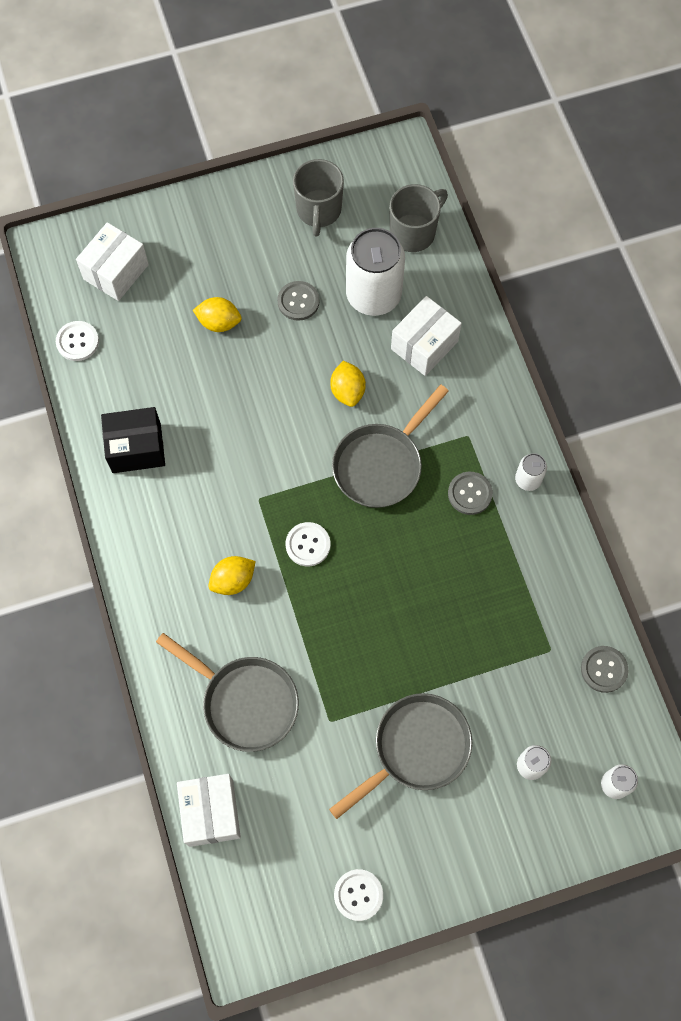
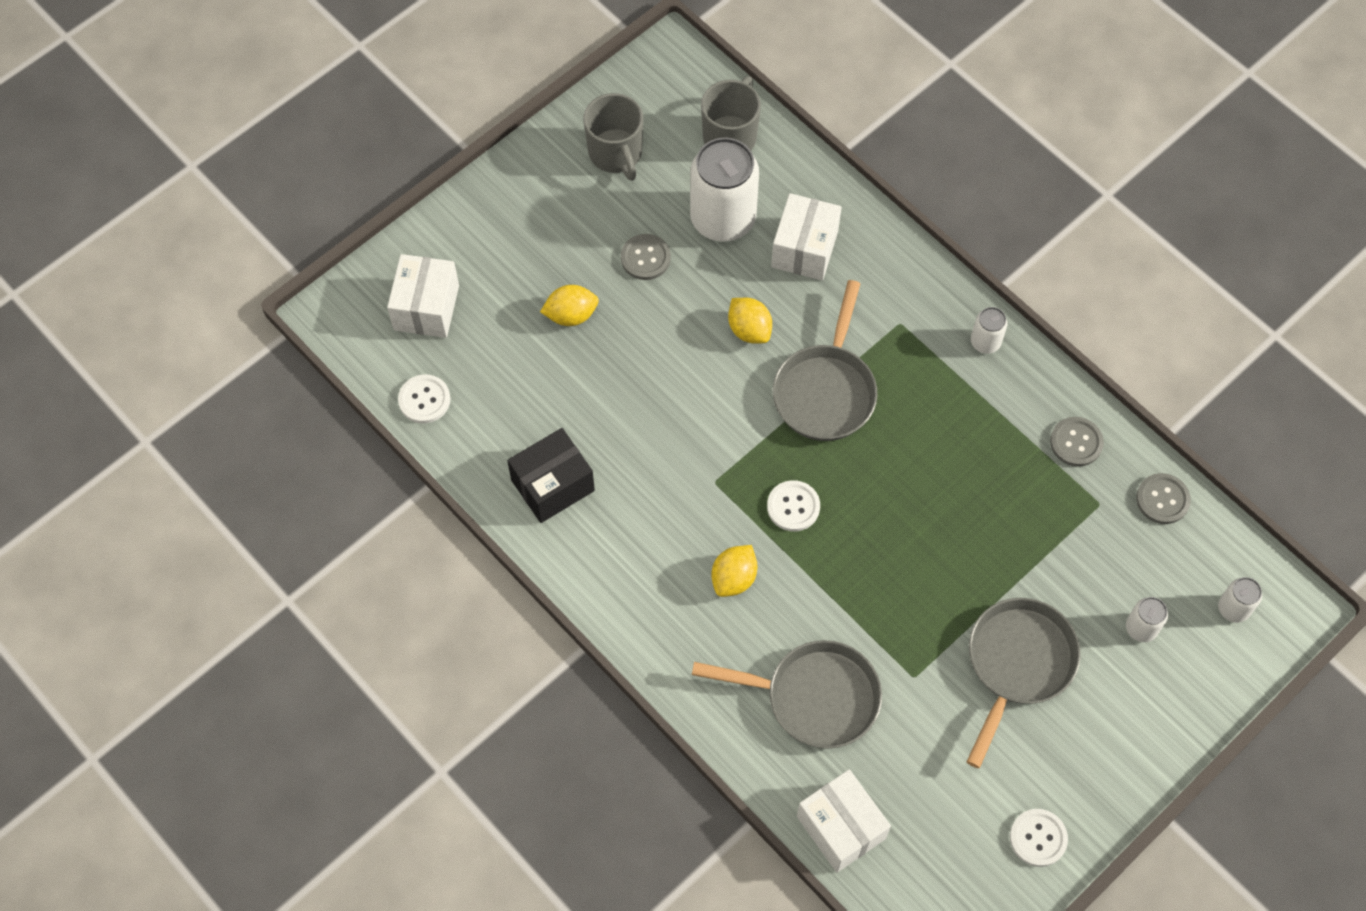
camera: 25 degrees left, 5 degrees down
grey button [448,472,493,515] -> grey button moved to [1050,417,1104,467]

